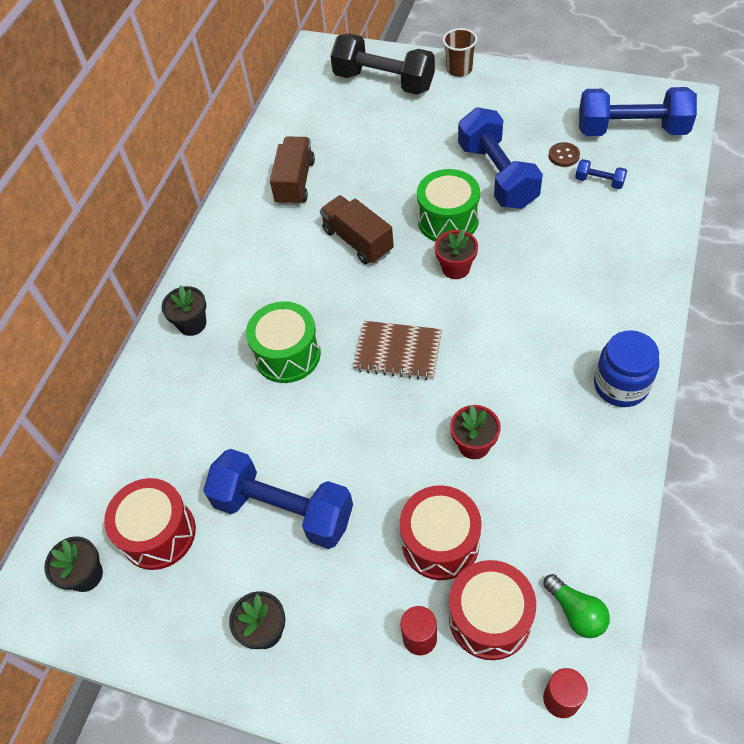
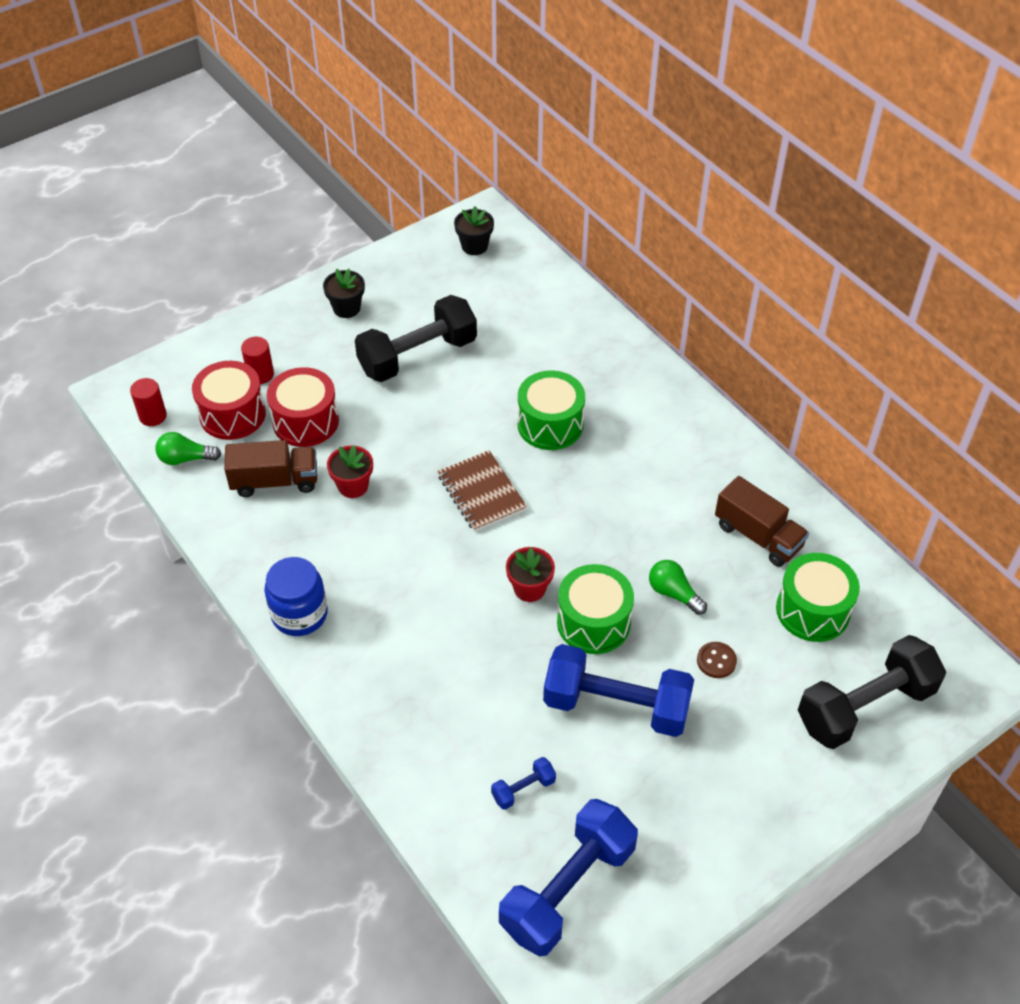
camera: 120 degrees right, 5 degrees down
red drum [104,478,196,570] -> none
black flower pot [161,285,206,336] -> none
blue dumbbell [203,449,353,549] -> black dumbbell [355,295,477,382]
brown truck [320,195,394,265] -> brown truck moved to [224,440,317,497]
brown notebook [353,321,442,380] -> brown notebook turned 75 degrees counterclockwise [438,450,527,532]
brown cup [443,28,477,77] -> none
brown button [549,142,580,167] -> brown button moved to [697,642,737,678]
none -> green light bulb [649,560,707,615]
none -> green drum [776,553,860,642]

